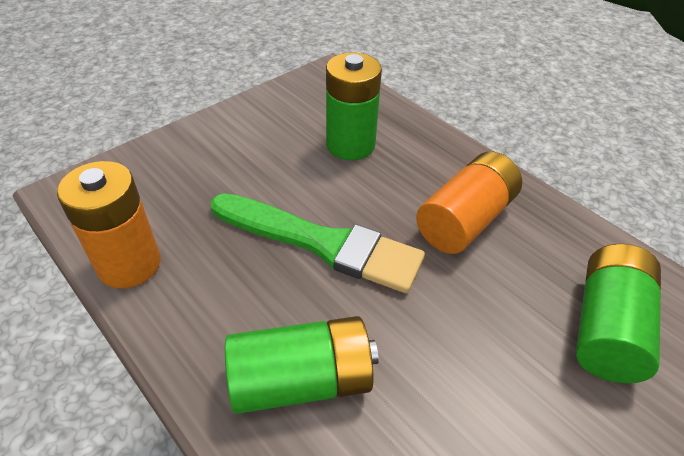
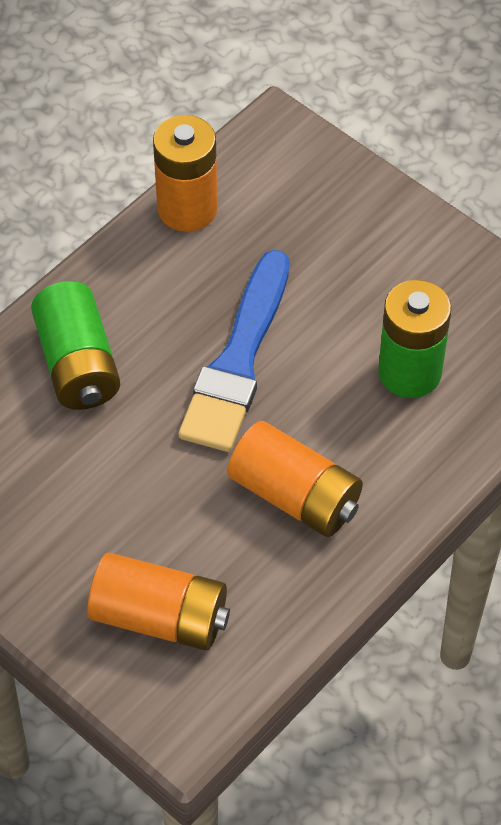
camera: 85 degrees right, 10 degrees up
green brush [211,193,425,293] -> blue brush [179,250,289,452]
green battery [576,244,661,383] -> orange battery [87,553,230,651]

